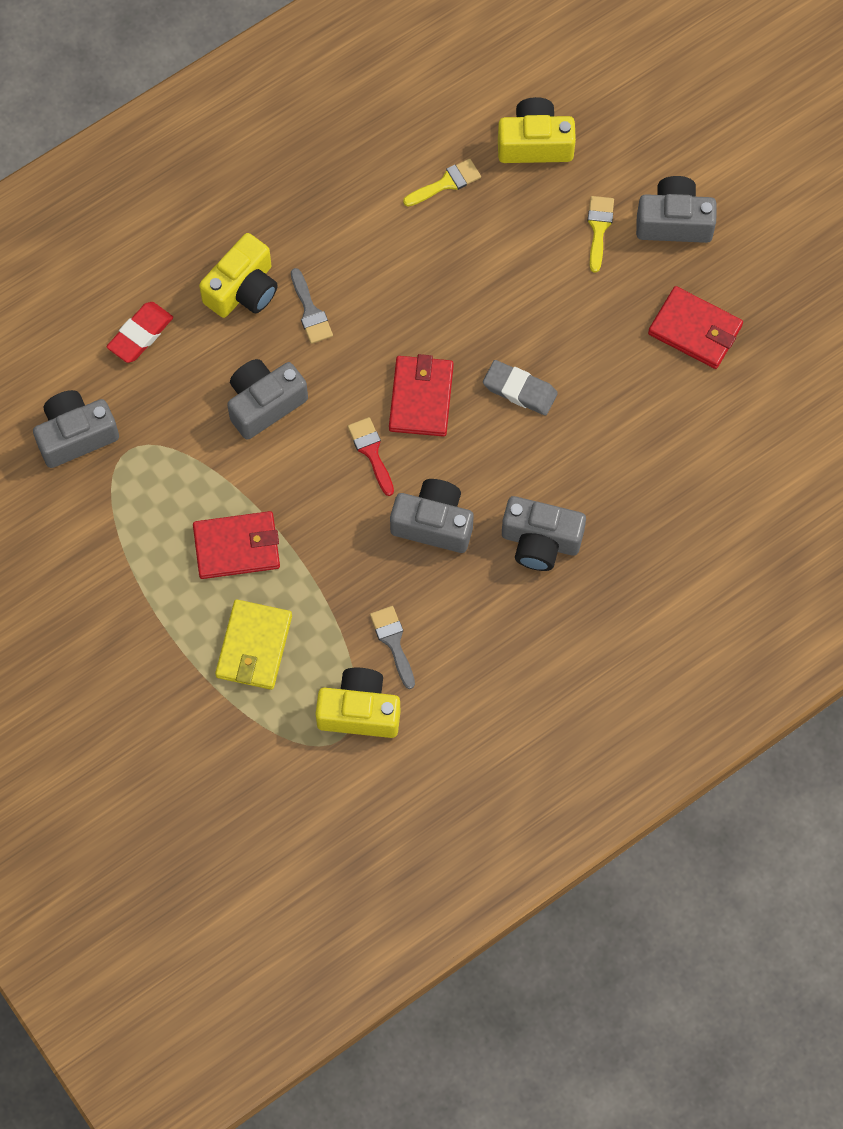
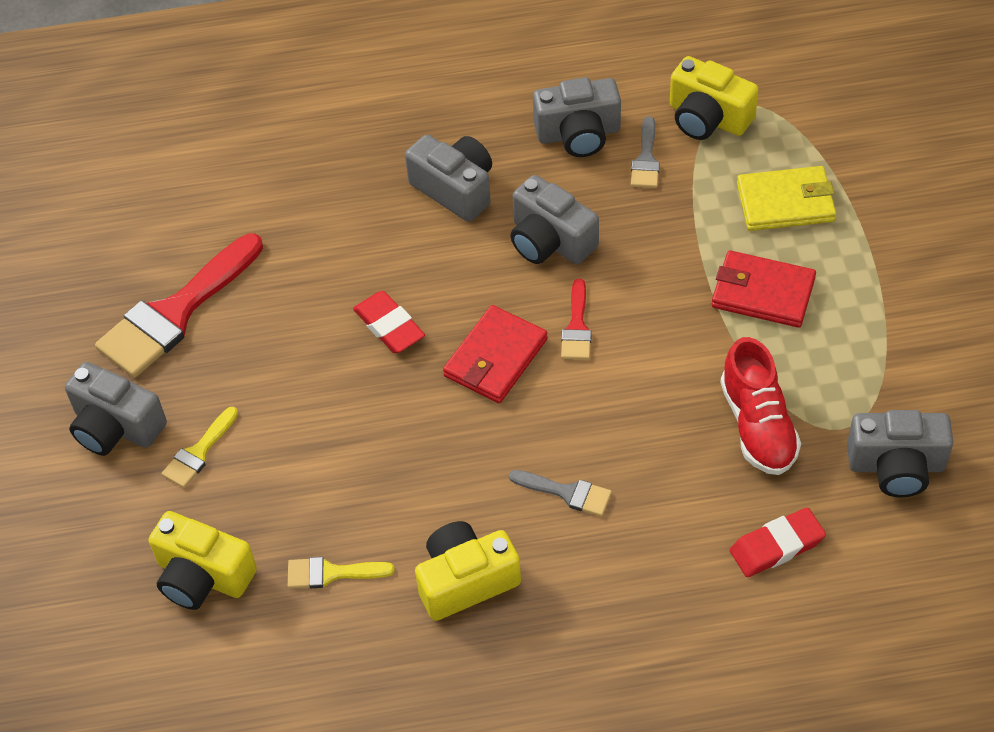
camera: 150 degrees left, 15 degrees down
yellow camera [199,233,278,318] -> yellow camera moved to [415,521,521,621]
yellow wallet [215,599,292,690] -> yellow wallet turned 45 degrees clockwise [737,166,836,231]
grey camera [227,359,308,440] -> grey camera moved to [533,77,621,157]
grey brush [291,268,333,344] -> grey brush turned 105 degrees clockwise [509,470,612,516]
grey eraser [483,360,558,416] -> red eraser [353,291,425,353]
red wallet [648,286,743,369] -> red brush [95,234,263,378]
none -> red shoe [720,337,801,475]

